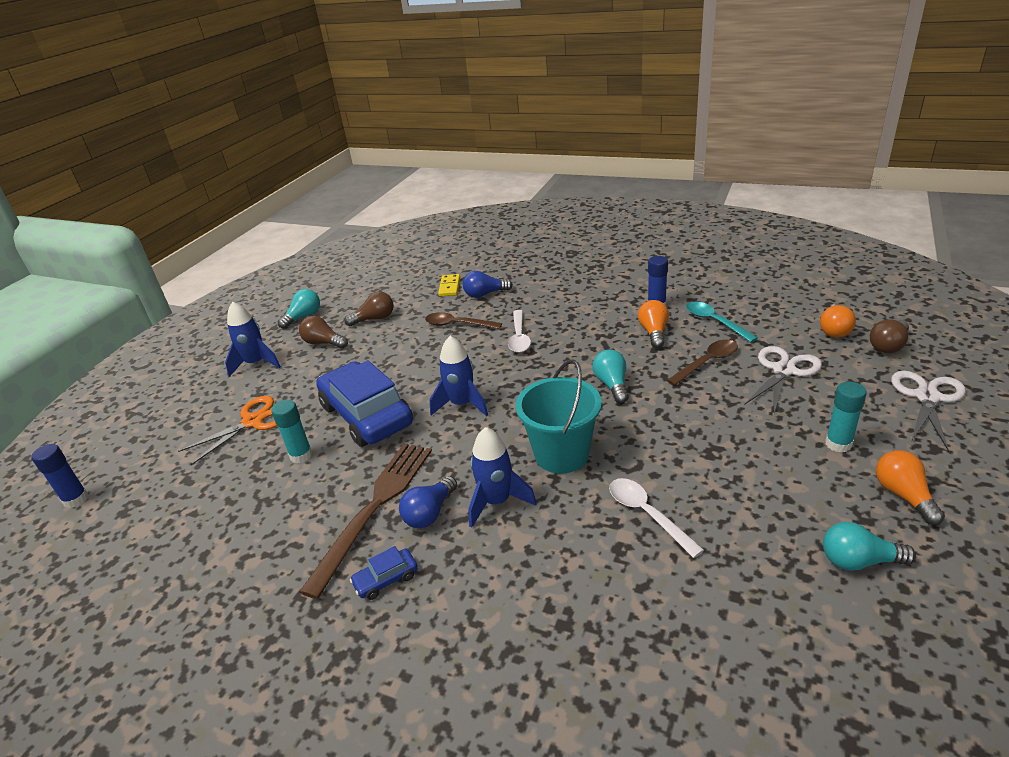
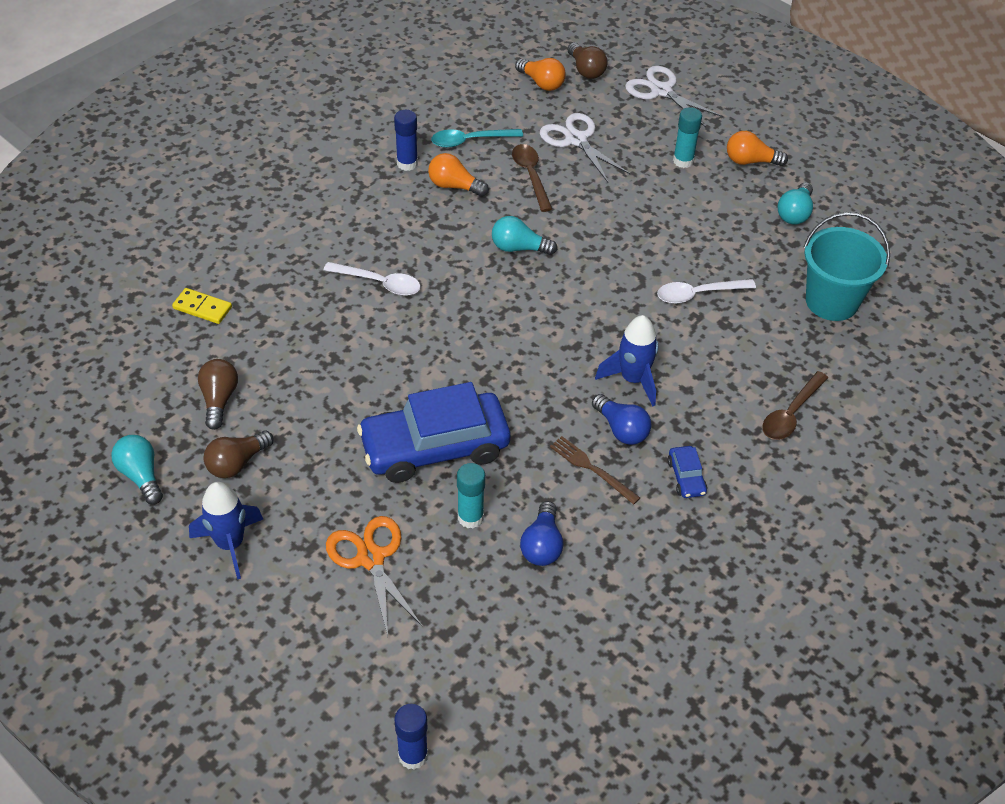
camera: 75 degrees left, 15 degrees up
brown fork [299,443,432,599] -> brown fork [550,436,640,504], size x0.51
brown spoon [425,312,502,329] -> brown spoon moved to [762,371,828,440]
blue rocket [429,336,488,417] -> none
blue light bulb [463,271,513,298] -> blue light bulb moved to [520,501,563,566]
turquoise bucket [515,359,602,474] -> turquoise bucket moved to [803,212,890,321]

